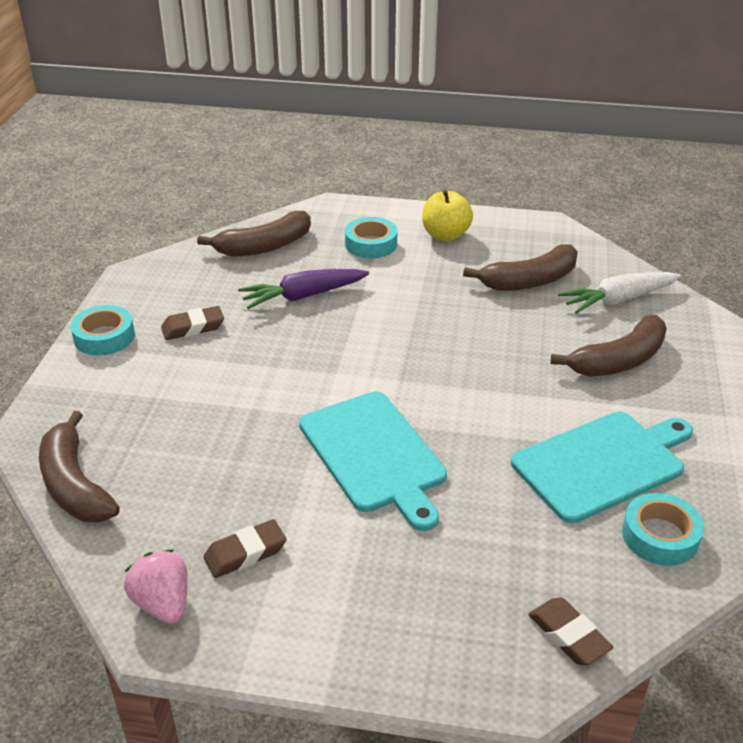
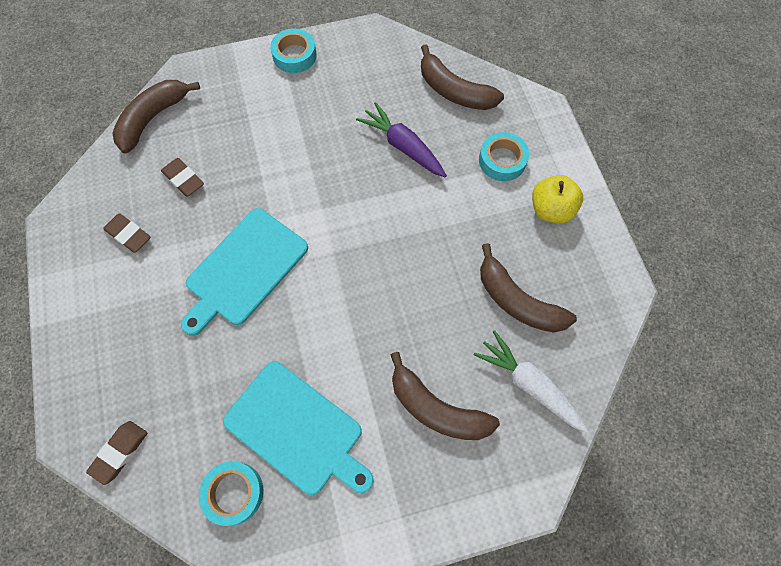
camera: 65 degrees right, 30 degrees up
pink strawberry [124,549,188,624] -> none
brown eraser [161,306,224,340] -> brown eraser moved to [161,158,204,196]

